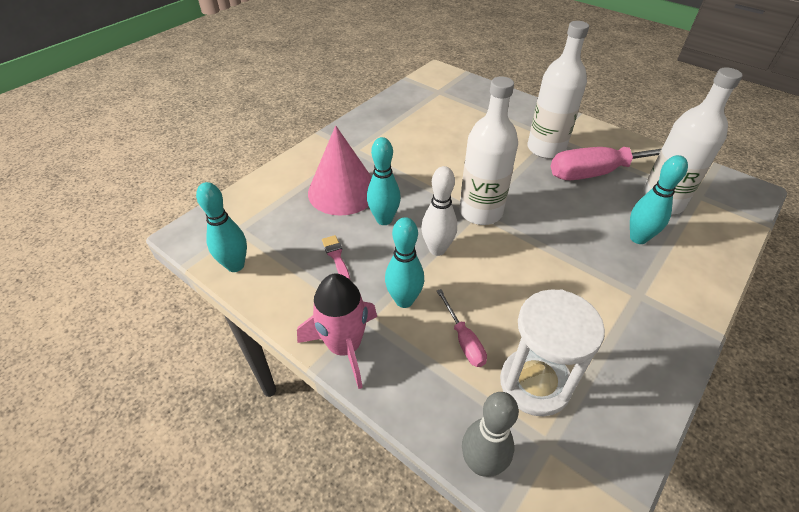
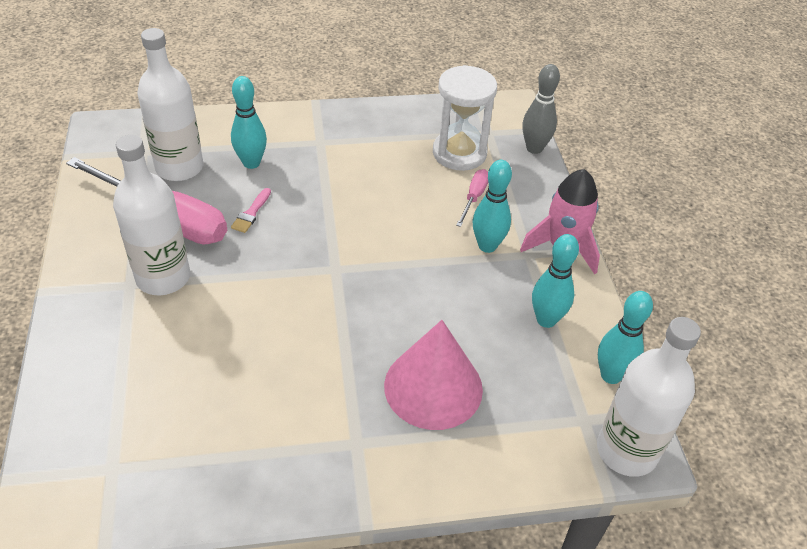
camera: 140 degrees left, 0 degrees up
pink brush [322,235,350,280] -> pink brush moved to [231,188,271,233]
turquoise bowling pin [367,137,401,225] -> turquoise bowling pin moved to [532,234,579,328]
white bowling pin [421,166,457,256] -> none
white bottle [459,77,518,225] -> white bottle moved to [597,317,701,477]

